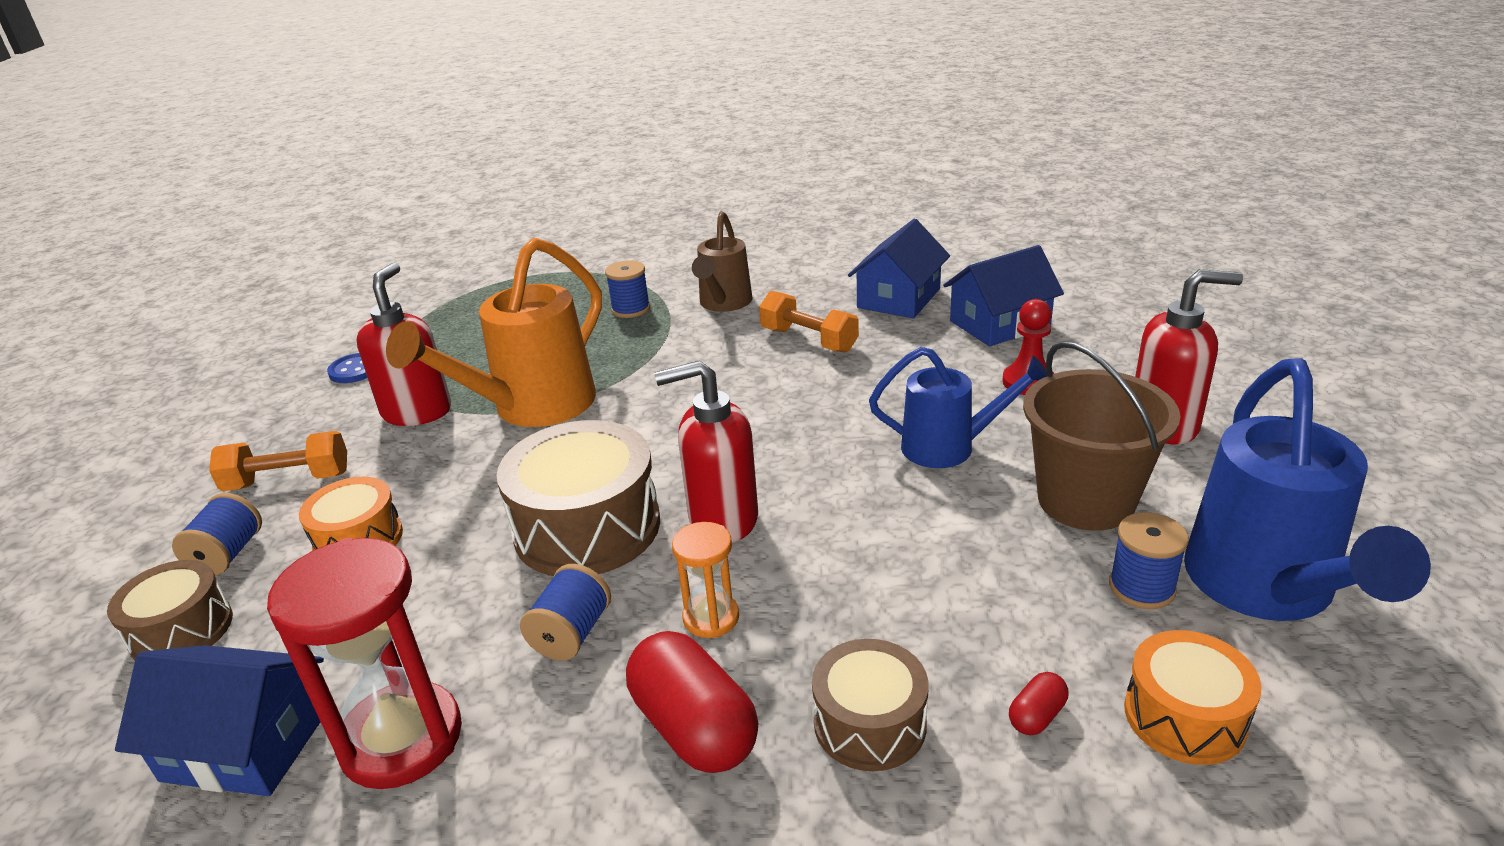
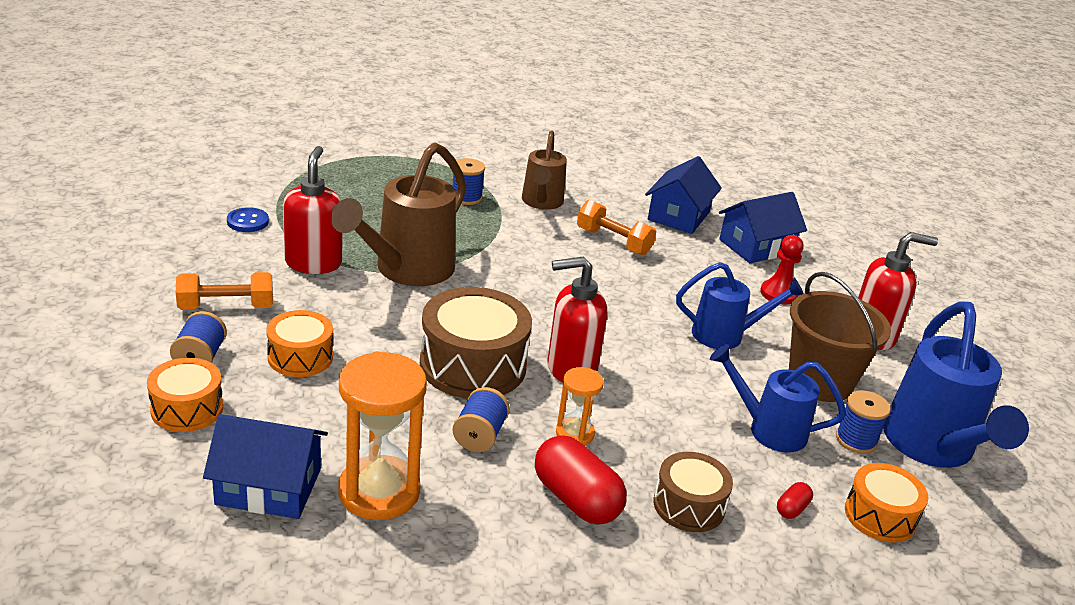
camera: 10 degrees left, 0 degrees up
brown drum [107,560,233,660] -> orange drum [147,358,223,432]
red hourglass [267,538,462,789] -> orange hourglass [338,351,427,520]
orange watering can [386,237,602,427] -> brown watering can [331,142,466,286]
none -> blue watering can [710,344,846,453]

